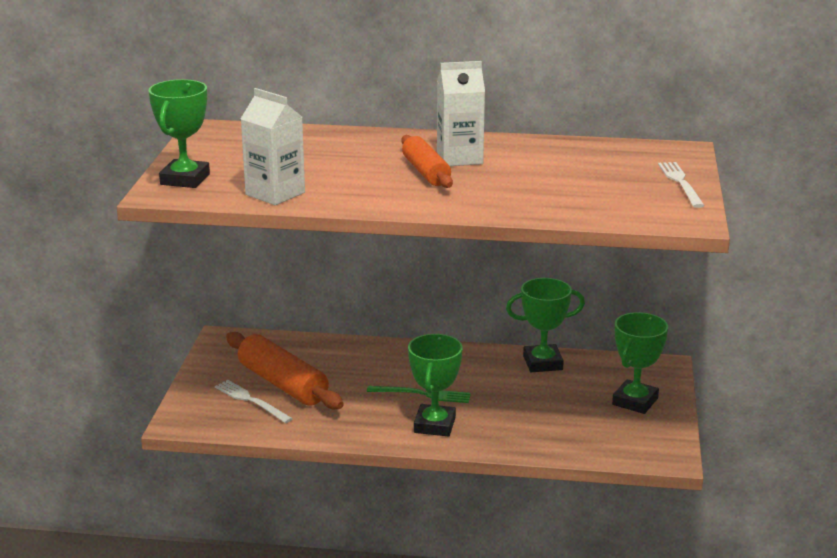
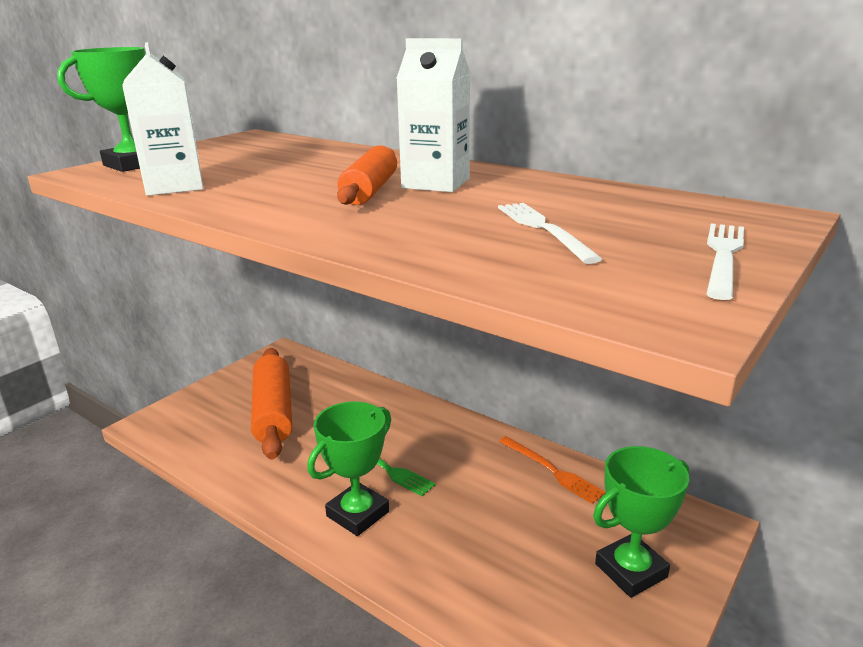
camera: 30 degrees right, 0 degrees up
white fork [215,380,293,423] -> white fork moved to [498,203,602,264]
green trophy [506,278,585,372] -> orange fork [499,436,606,504]

